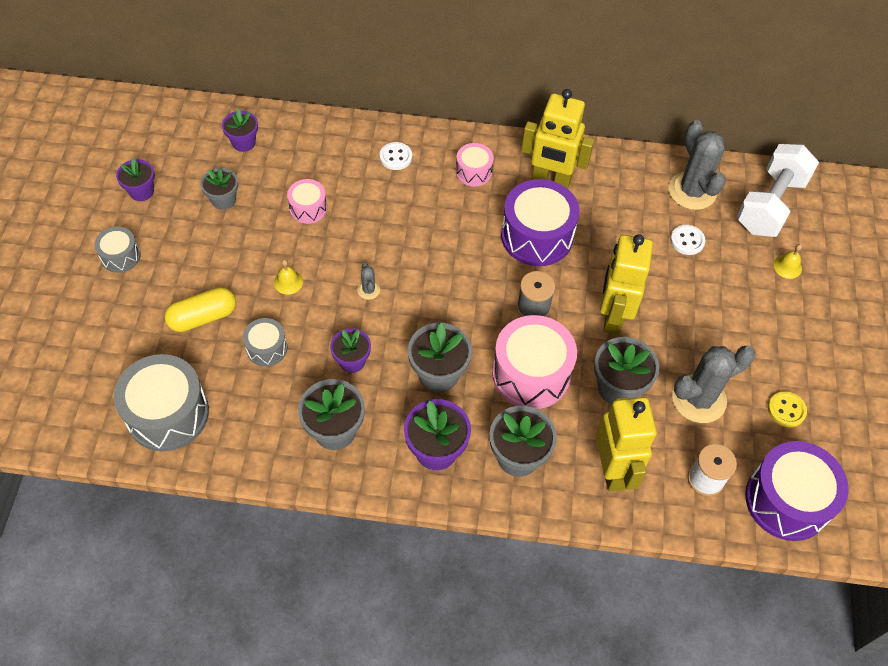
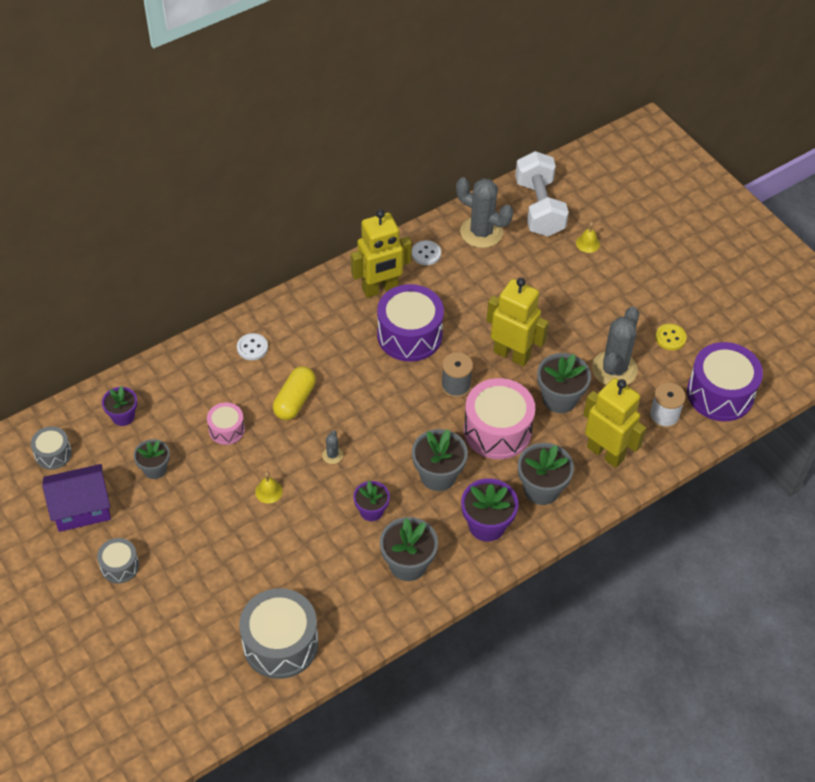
camera: 40 degrees left, 5 degrees down
purple flower pot [116,158,155,201] -> purple house [42,464,111,532]
yellow capsule [165,287,236,332] -> yellow capsule moved to [273,366,316,420]
grey drum [243,318,287,366] -> grey drum moved to [31,426,72,470]
grey cactus [358,263,380,300] -> grey cactus turned 60 degrees clockwise [322,430,343,464]
pink drum [456,143,494,186] -> none
yellow robot [600,234,653,335] -> yellow robot turned 150 degrees clockwise [486,278,549,367]
white button [670,225,706,255] -> white button moved to [412,240,441,265]

